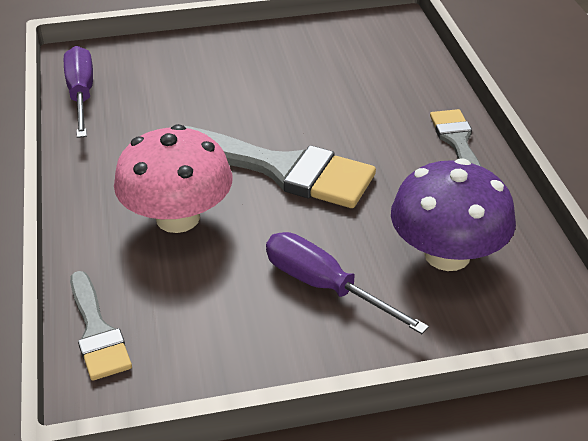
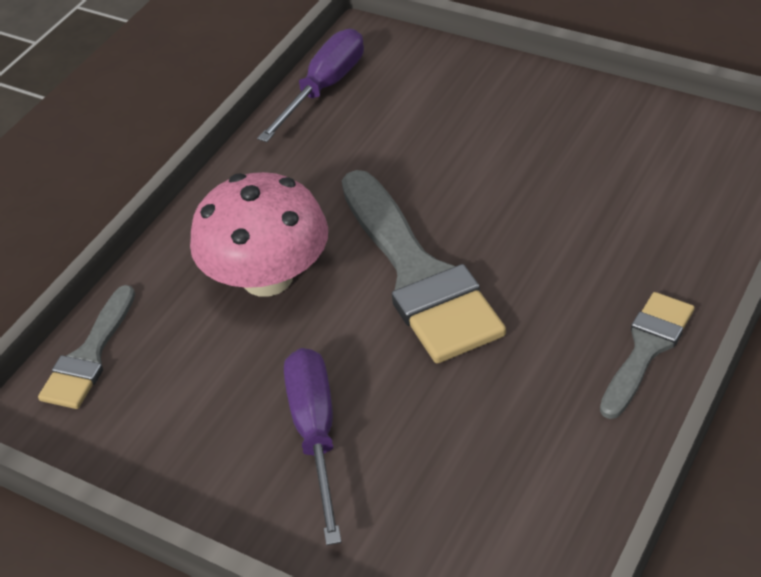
camera: 45 degrees right, 5 degrees up
purple mushroom [391,158,516,271] -> none

